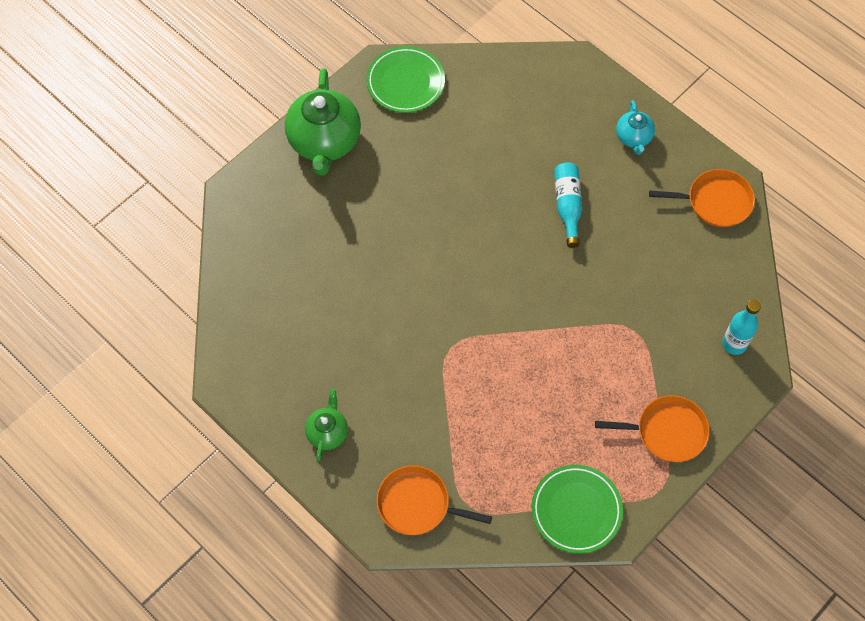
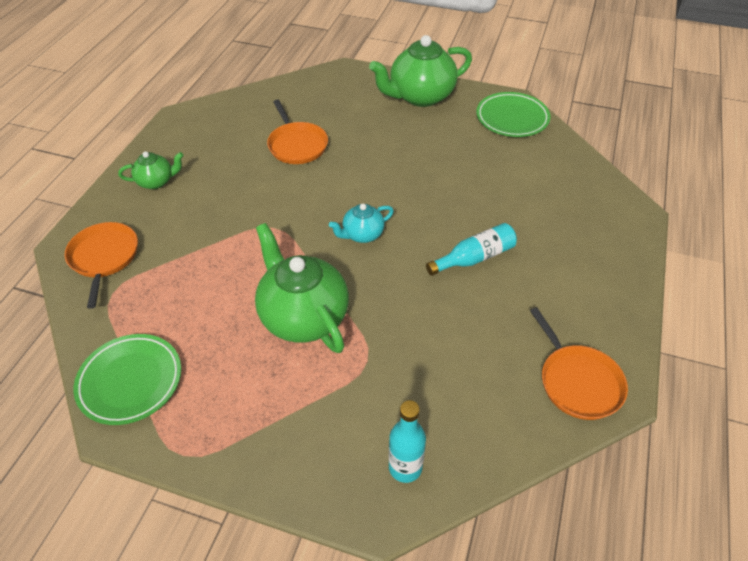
camera: 65 degrees right, 15 degrees down
orange pan [595,395,710,462] -> orange pan moved to [267,100,328,164]
turquoise teapot [616,100,655,155] -> turquoise teapot moved to [329,204,394,243]
none -> green teapot [255,223,349,353]

